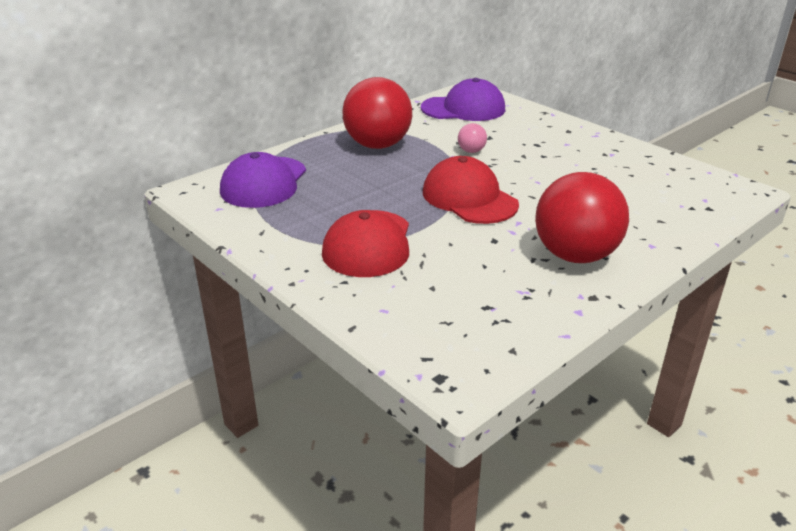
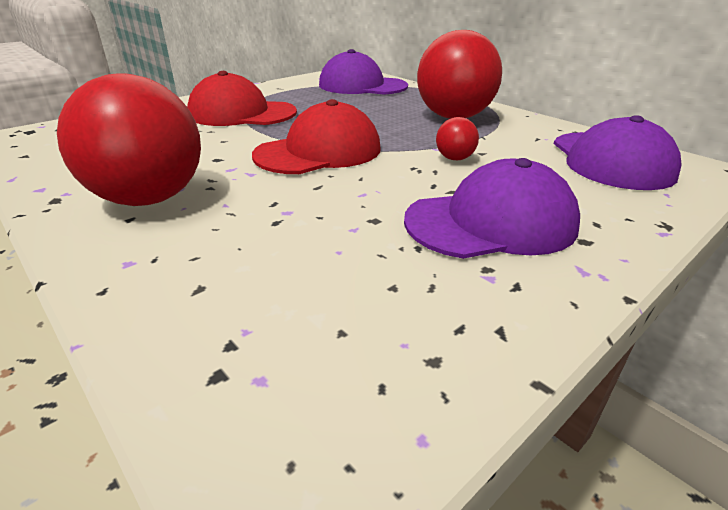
camera: 90 degrees right, 0 degrees up
pink ball [458,123,487,153] -> red ball [436,117,479,160]
none -> purple cap [404,158,580,259]

